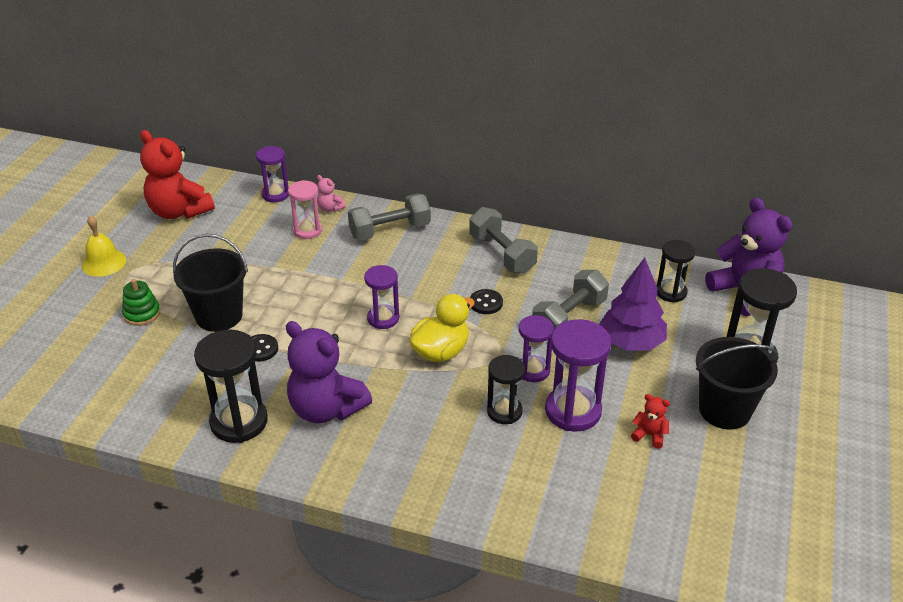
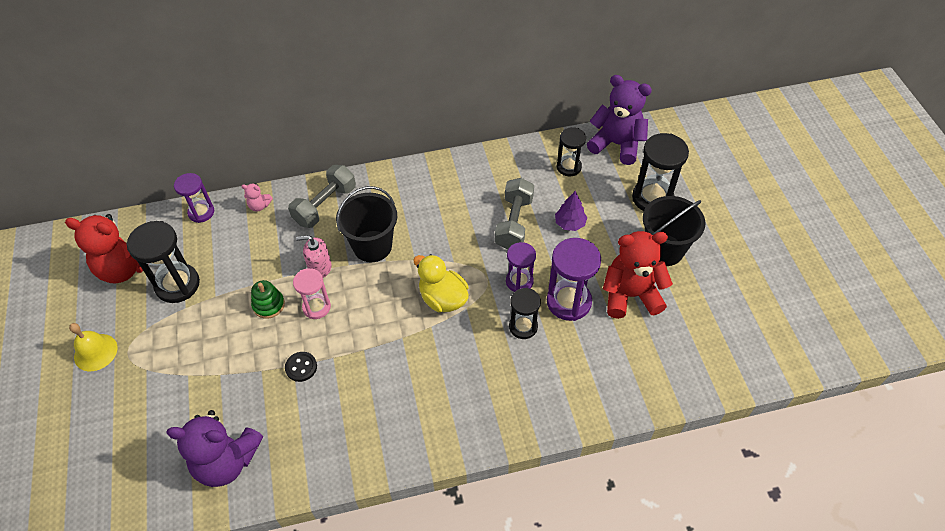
camera: 30 degrees left, 15 degrees up
green stacking toy [122,279,160,326] -> green stacking toy moved to [251,280,285,319]
black bucket [173,234,248,332] -> black bucket moved to [336,186,397,262]
black hourglass [194,330,268,443] -> black hourglass moved to [126,221,200,303]
purple teddy bear [286,321,372,423] -> purple teddy bear moved to [166,410,263,487]
pink hourglass [288,180,322,239] -> pink hourglass moved to [293,268,331,319]
purple hourglass [364,265,399,329] -> none
yellow duck [409,294,475,362] -> yellow duck turned 60 degrees counterclockwise [413,254,469,313]
grey dumbbell [469,207,538,274] -> none
black button [470,289,503,314] -> none
purple tree [599,258,667,351] -> purple tree [555,191,587,231], size x0.60
red teddy bear [631,394,670,449] -> red teddy bear [603,231,673,319], size x2.32
none -> pink soap dispenser [296,235,331,278]

